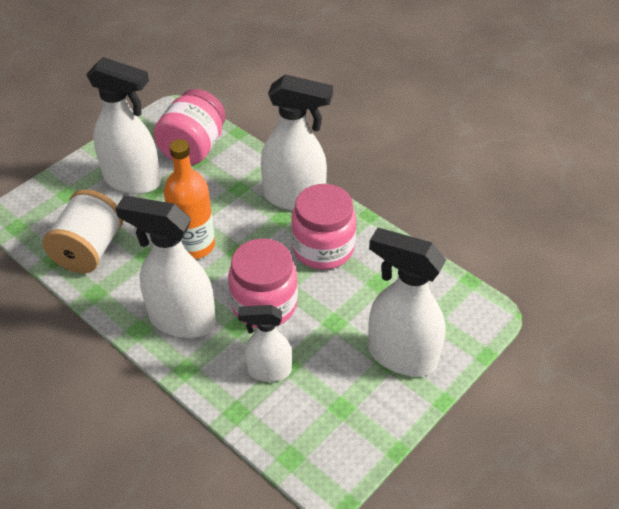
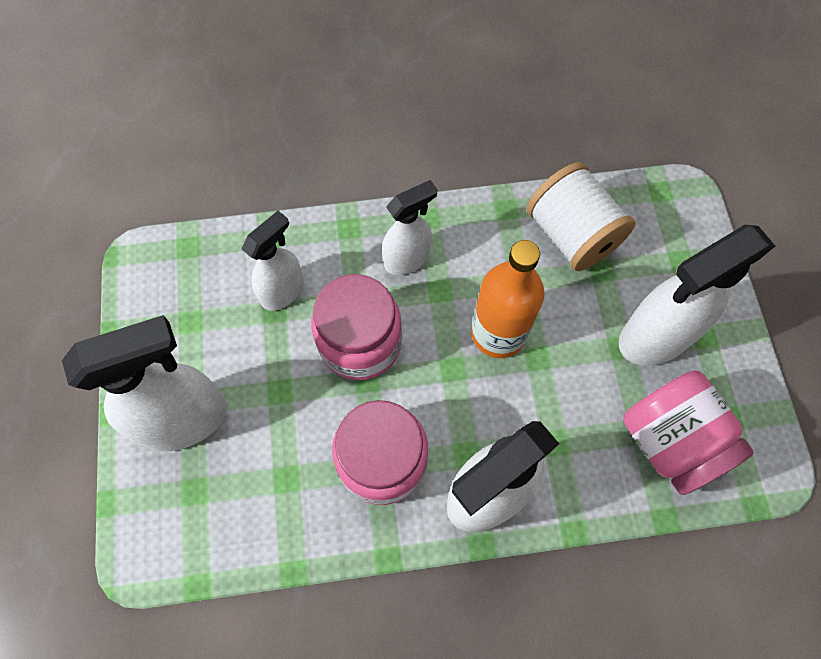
camera: 130 degrees right, 20 degrees up
white spray bottle [116,196,216,338] -> white spray bottle [382,180,437,275], size x0.60

